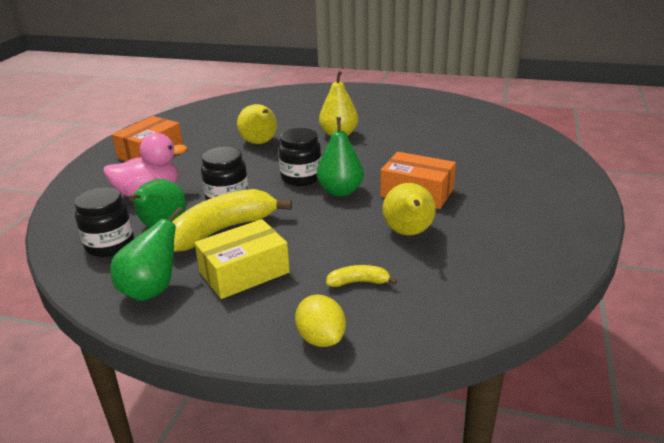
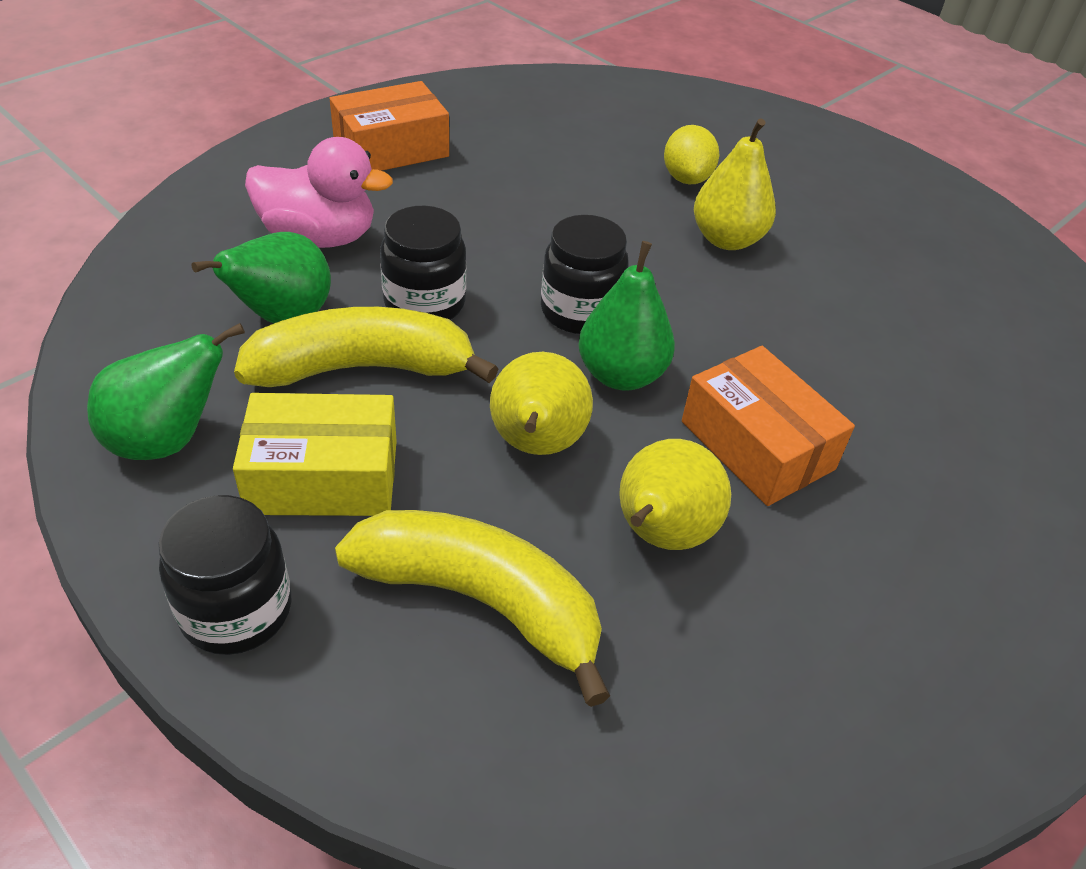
camera: 25 degrees right, 15 degrees up
black jar [75,187,134,257] -> black jar moved to [158,495,291,655]
yellow pear [237,104,277,144] -> yellow pear moved to [490,352,593,455]
yellow lemon [295,295,346,347] -> yellow lemon moved to [664,125,719,185]
yellow banana [326,265,397,287] -> yellow banana [335,510,610,707], size x2.19

